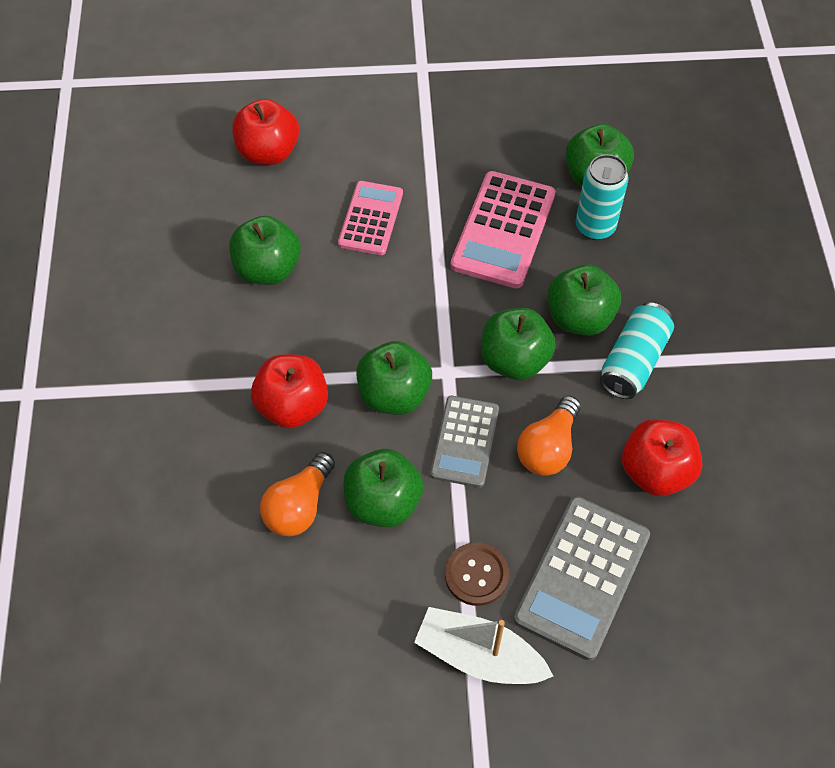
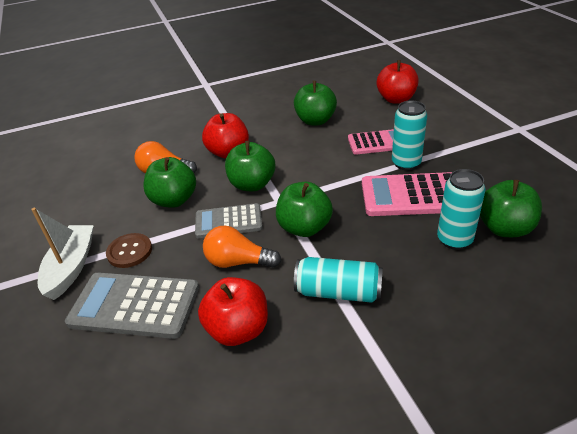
camera: 75 degrees right, 20 degrees down
green apple [548,264,621,335] -> none
none -> turquoise can [392,101,427,170]

